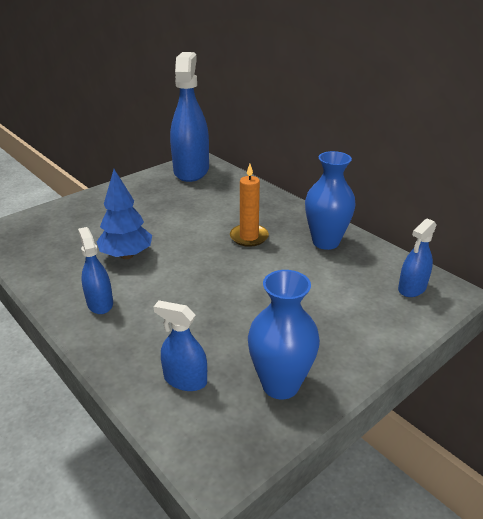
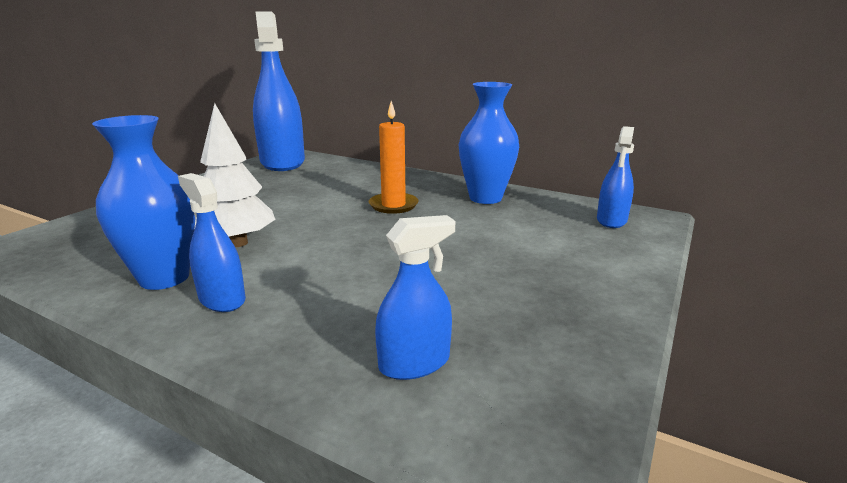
camera: 20 degrees left, 10 degrees down
blue tree [96,169,152,259] -> white tree [194,103,276,247]
blue spray bottle [153,300,207,391] -> blue spray bottle turned 150 degrees clockwise [375,215,455,380]
blue vase [248,270,320,399] -> blue vase moved to [92,115,195,290]

